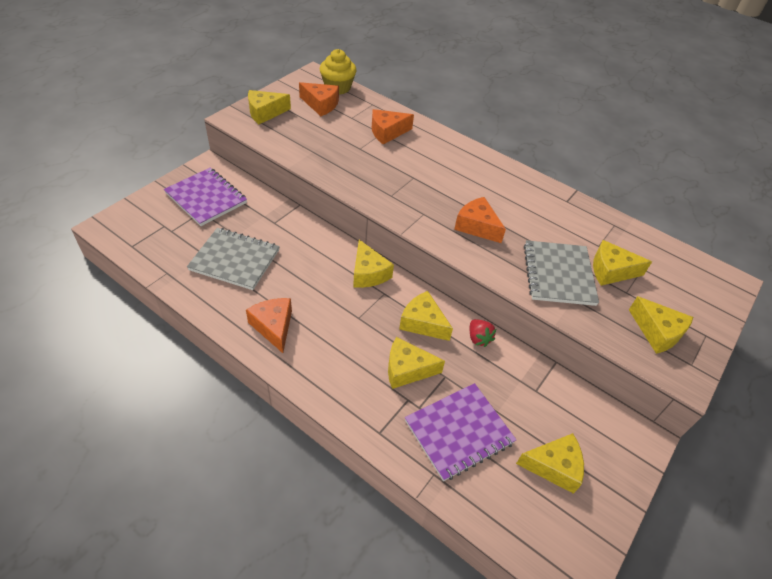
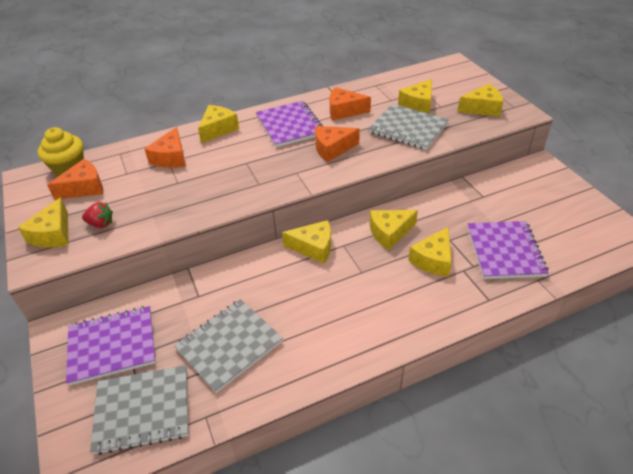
camera: 55 degrees left, 5 degrees down
orange cheese [246,298,292,353] -> orange cheese moved to [330,87,371,120]
red strawberry [470,319,496,347] -> red strawberry moved to [82,202,113,228]
yellow cheese [516,433,584,494] -> yellow cheese moved to [198,105,239,143]
none -> grey notebook [90,365,188,455]
none -> purple notebook [256,101,323,147]

